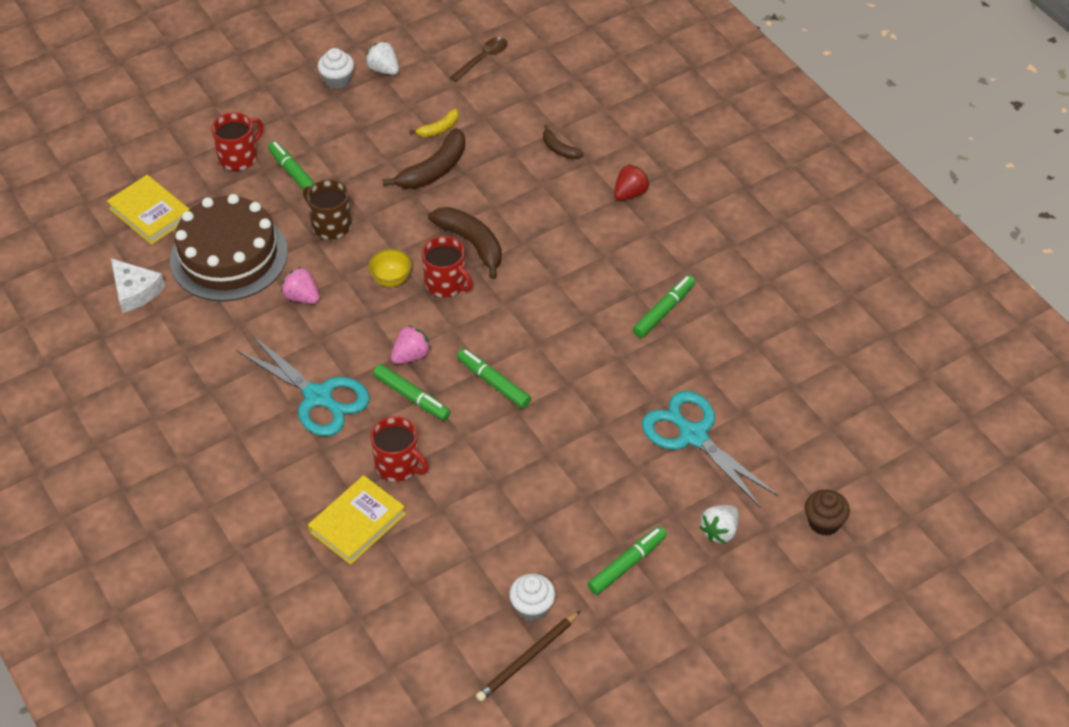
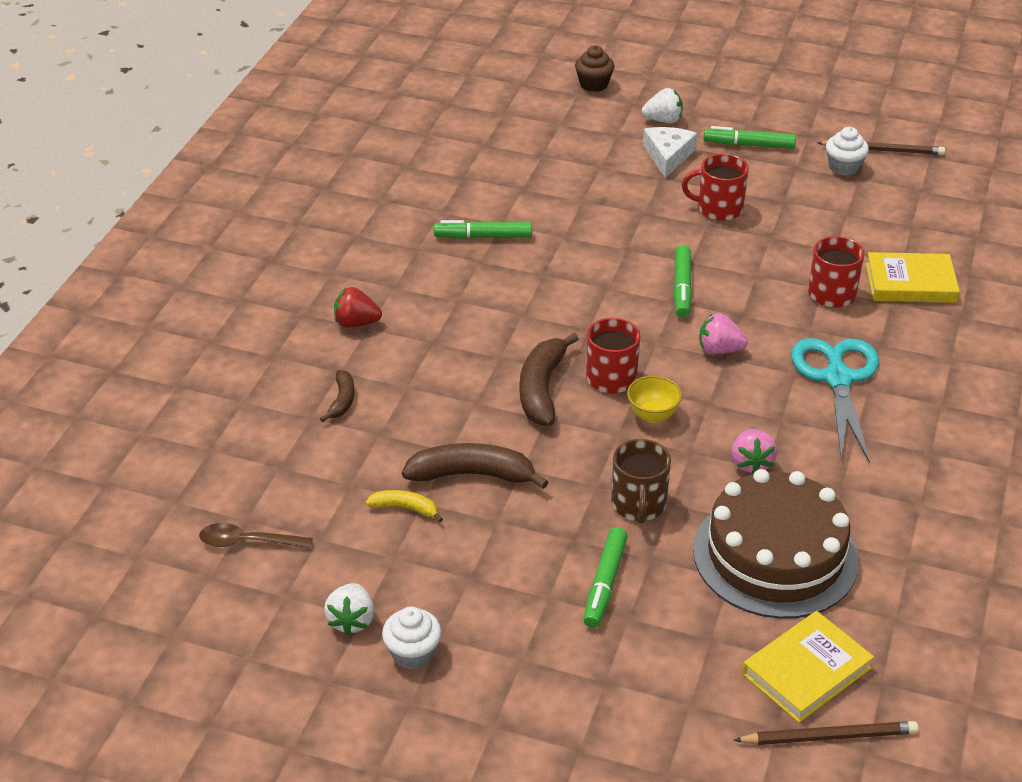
camera: 130 degrees left, 10 degrees down
yellow book [107,175,190,245] -> yellow book turned 45 degrees clockwise [742,611,874,723]
white cheese [111,258,165,313] -> white cheese moved to [643,127,697,178]
red mug [211,112,263,171] -> red mug moved to [682,154,749,221]
green marker [373,364,451,420] -> none
turquoise scissors [642,391,778,508] -> none
none -> brown pencil [734,721,918,745]

